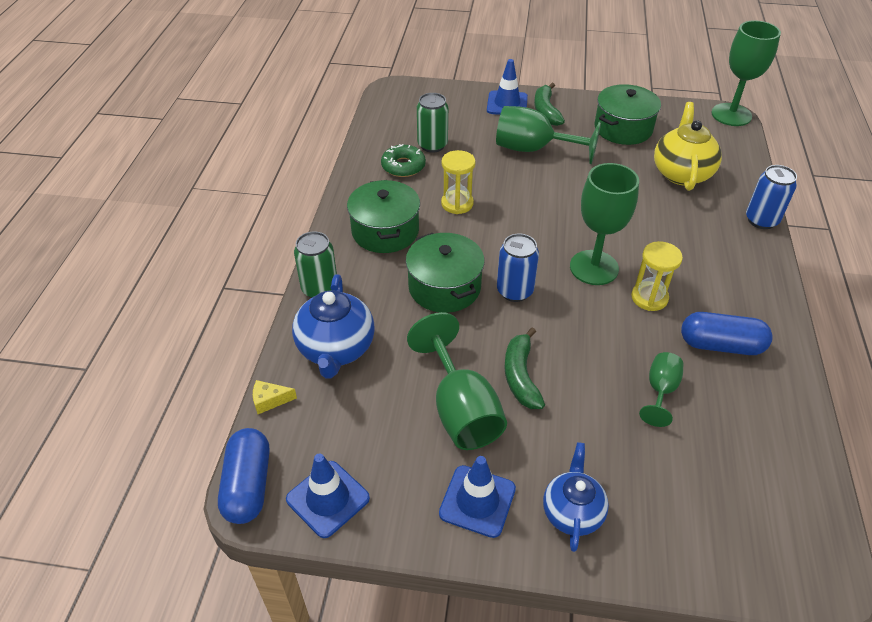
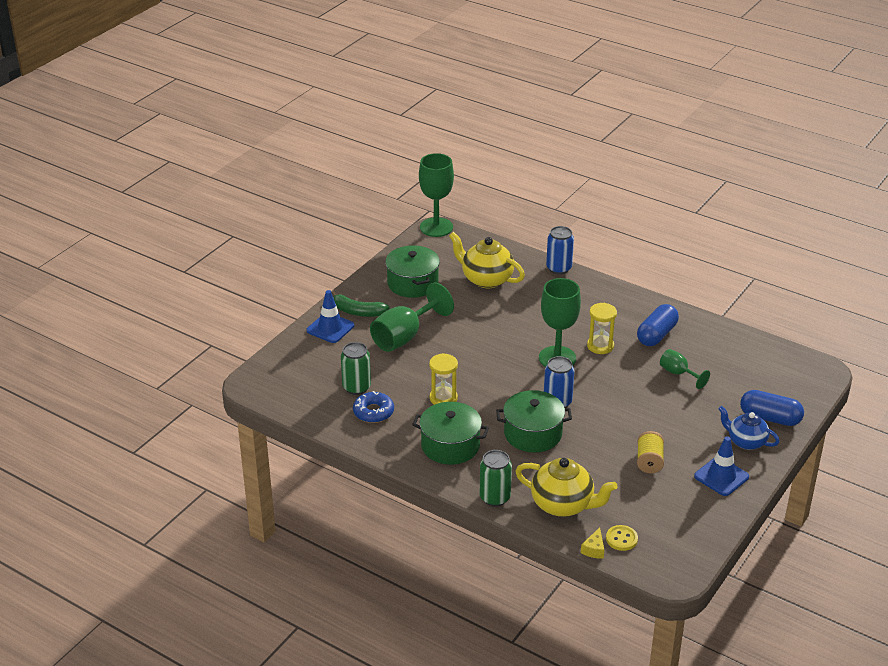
camera: 65 degrees left, 10 degrees down
blue capsule [218,428,269,524] -> blue capsule moved to [740,390,804,426]
blue traffic cone [286,453,370,538] -> none
blue teapot [292,274,375,378] -> yellow teapot [515,458,617,517]
green donut [381,144,426,177] -> blue donut [353,391,394,423]
green goblet [407,312,507,450] -> yellow spool [637,431,664,473]
green banana [504,327,545,409] -> none
none -> yellow button [606,525,638,551]

